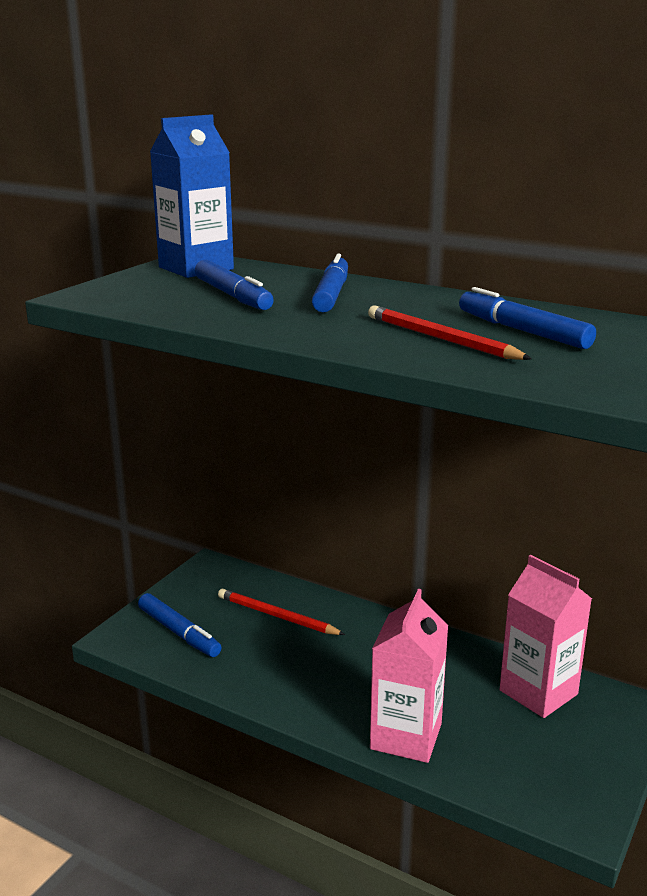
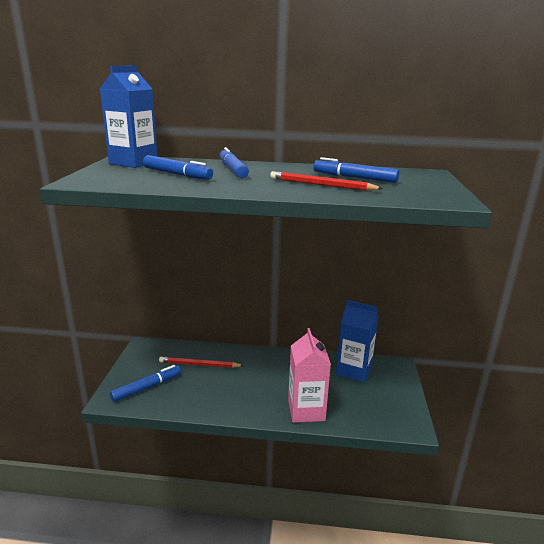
camera: 25 degrees left, 0 degrees up
blue marker [138,593,221,657] -> blue marker turned 60 degrees counterclockwise [110,365,181,402]
pink carton [500,555,592,718] -> blue carton [336,300,379,383]

